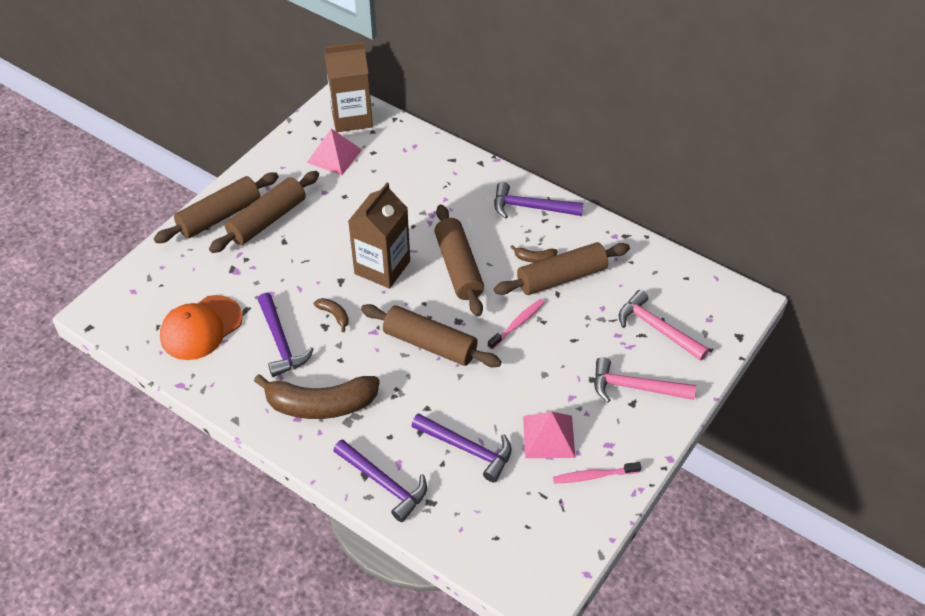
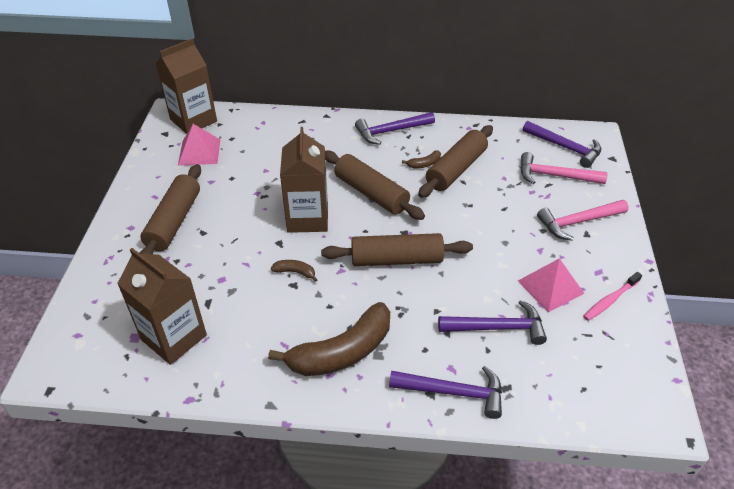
camera: 30 degrees left, 5 degrees down
brown rolling pin [154,172,279,243] -> none
orange cap [160,295,243,360] -> brown carton [117,248,207,365]
purple hammer [258,293,314,377] -> purple hammer moved to [523,121,601,168]
pink toothbrush [488,299,545,350] -> none

